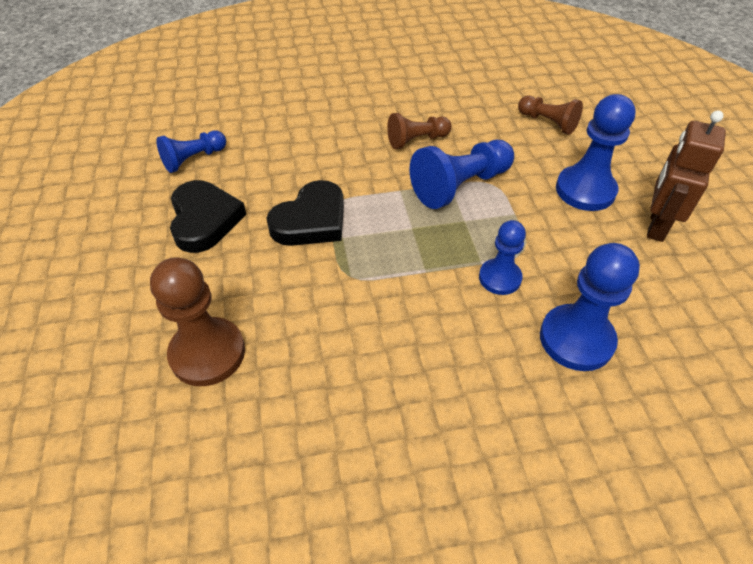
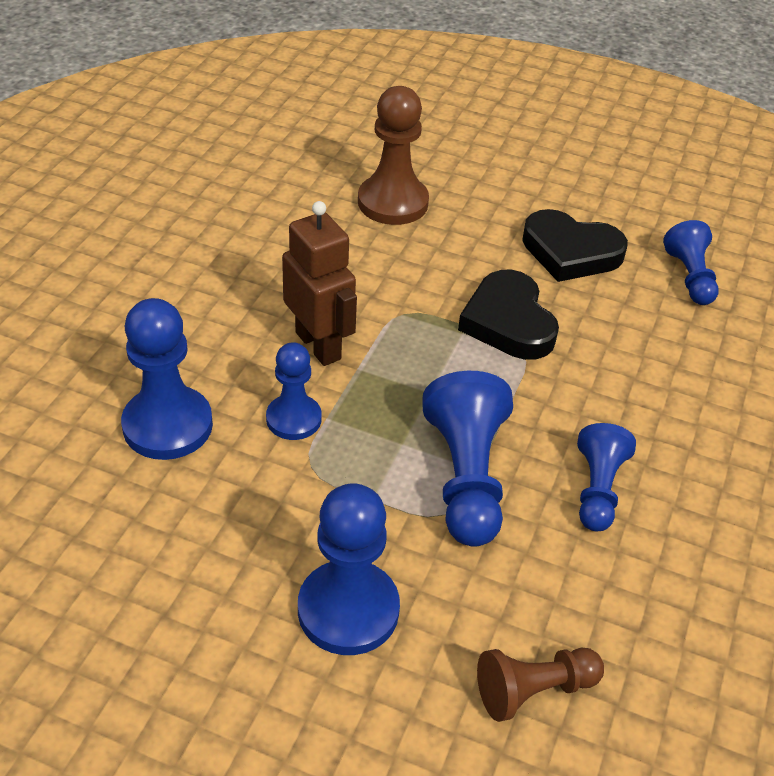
camera: 120 degrees right, 5 degrees down
brown pawn [387,113,452,149] -> blue pawn [577,423,636,531]
brown robot [647,110,726,242] -> brown robot moved to [282,201,357,366]

